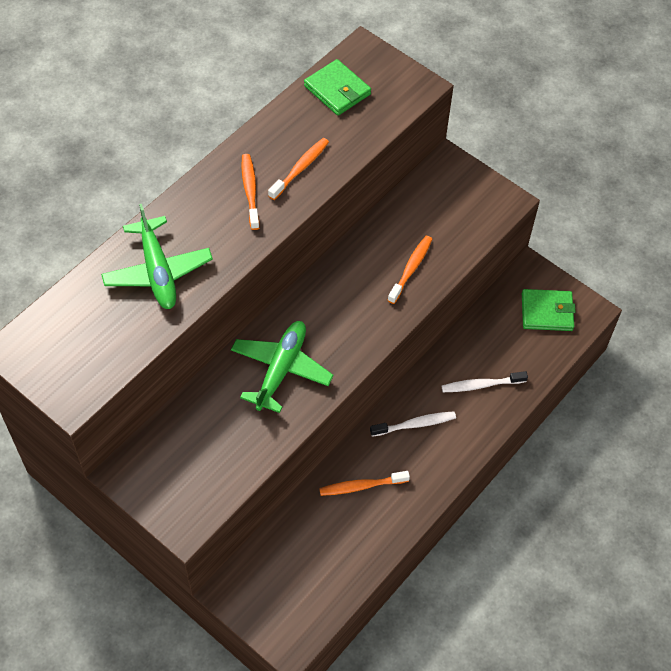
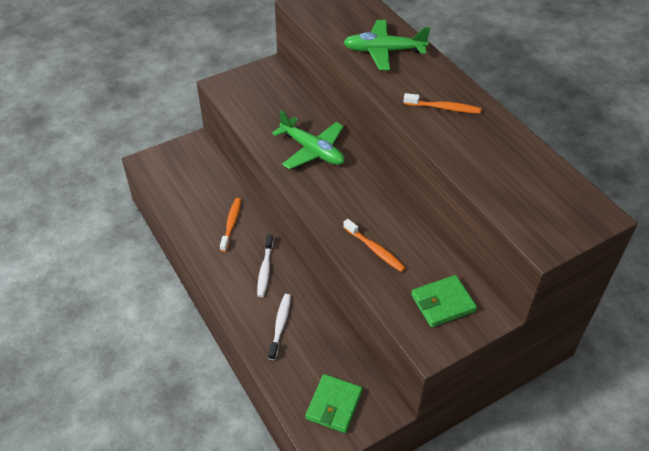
camera: 110 degrees right, 10 degrees down
orange toothbrush [268,138,329,200] -> none
green wallet [304,59,371,116] -> green wallet moved to [411,275,477,327]

